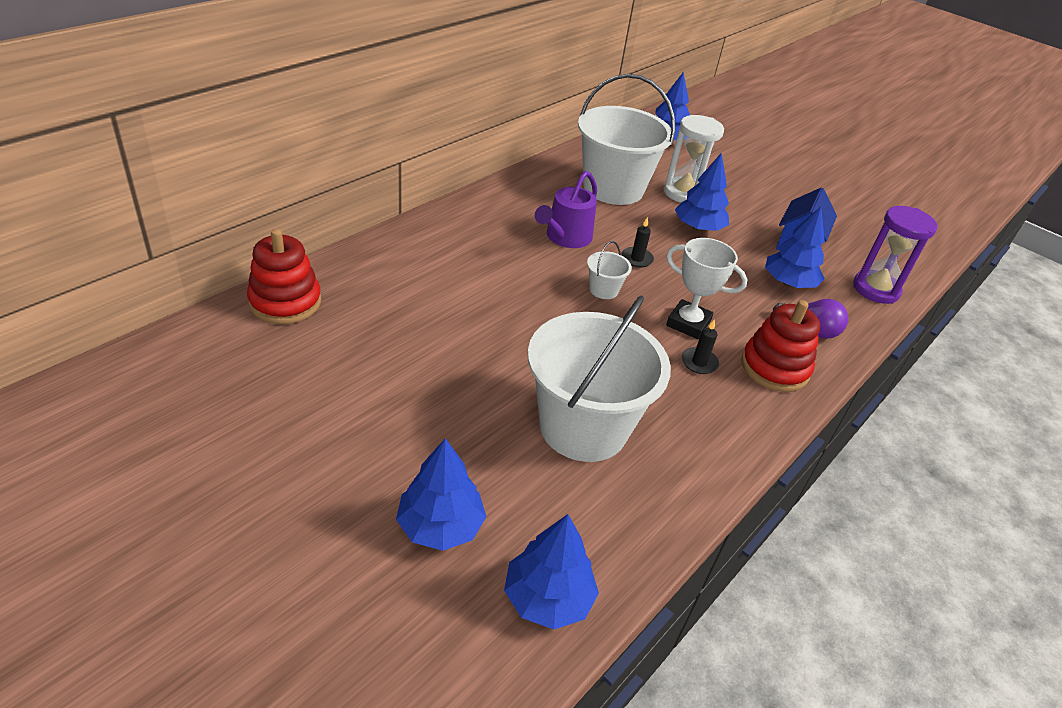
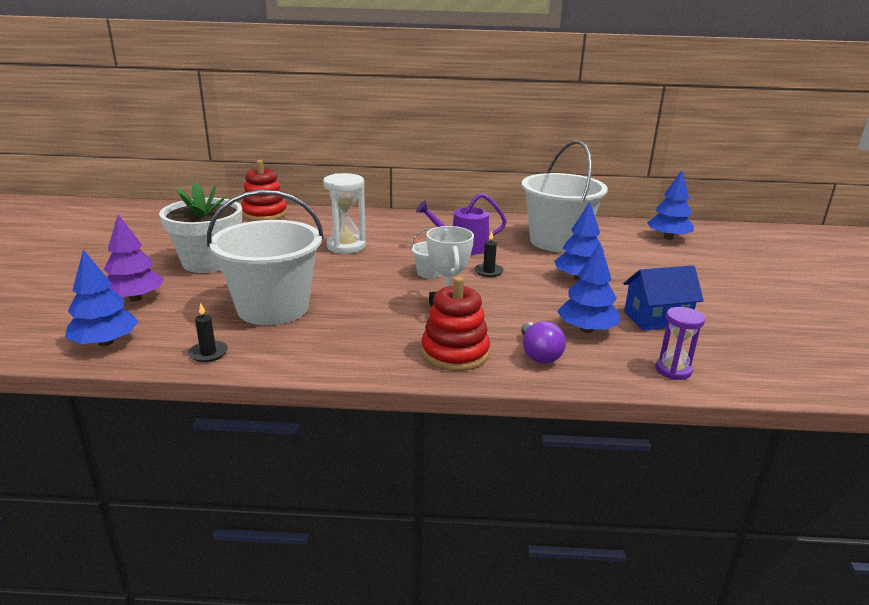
camera: 55 degrees right, 15 degrees down
blue tree [396,438,486,551] -> purple tree [103,214,164,301]
white hourglass [664,115,724,203] -> white hourglass moved to [323,173,366,254]
black candle [682,319,719,374] -> black candle moved to [188,303,228,362]
purple hourglass [853,206,938,304] -> purple hourglass [655,307,705,380], size x0.64
none -> white flower pot [159,181,242,273]

